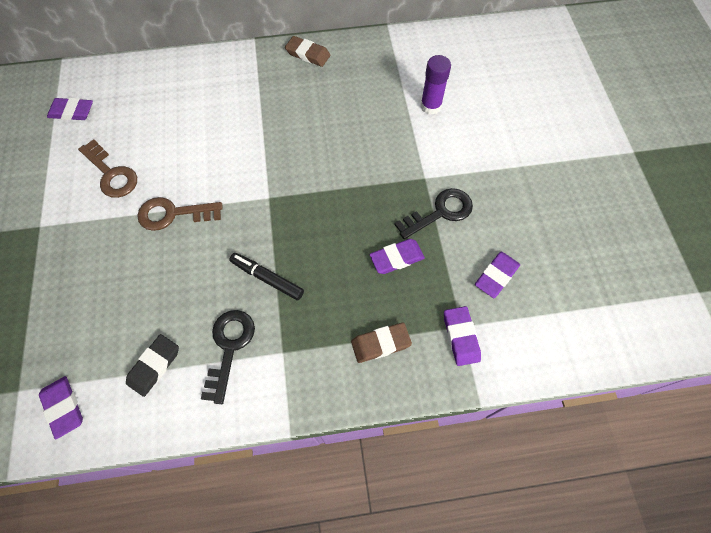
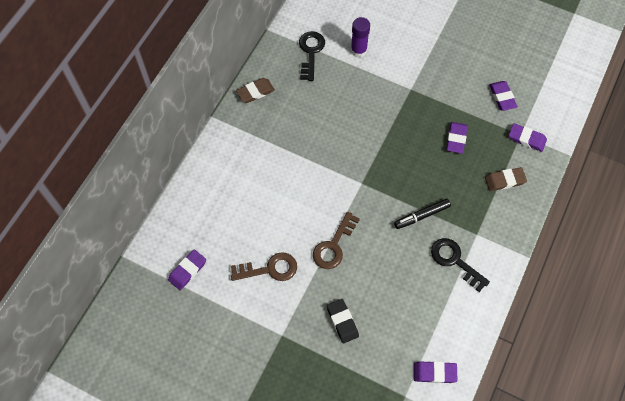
camera: 55 degrees left, 0 degrees up
black eraser [126,334,179,397] -> black eraser moved to [327,299,359,343]
brown eraser [351,323,412,363] -> brown eraser turned 60 degrees clockwise [485,167,527,191]
black key [394,188,473,239] -> black key moved to [299,31,325,81]

